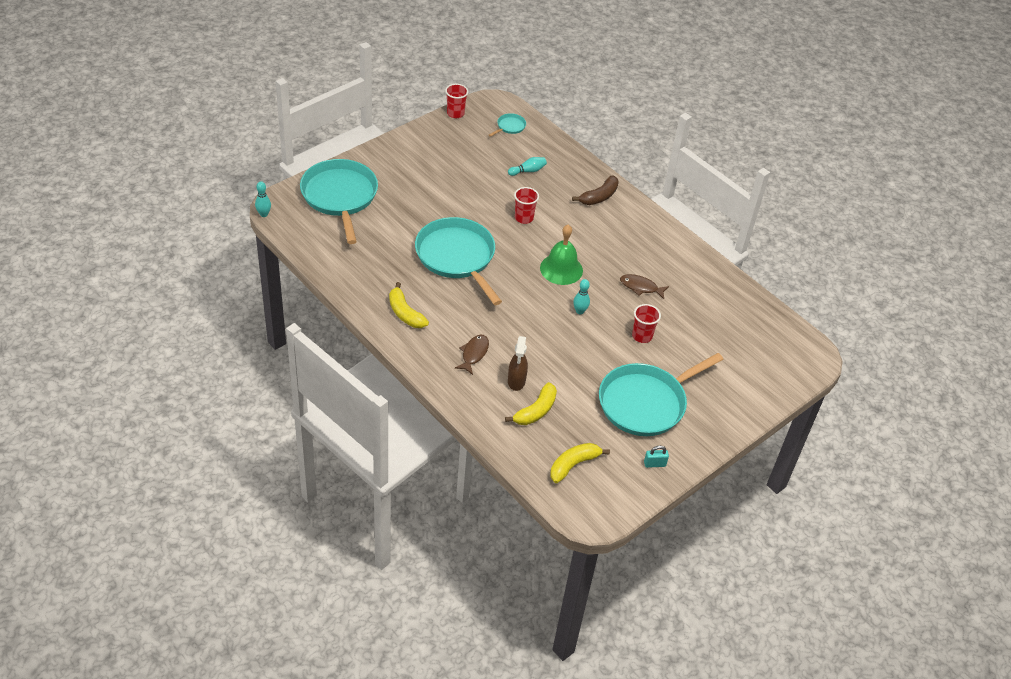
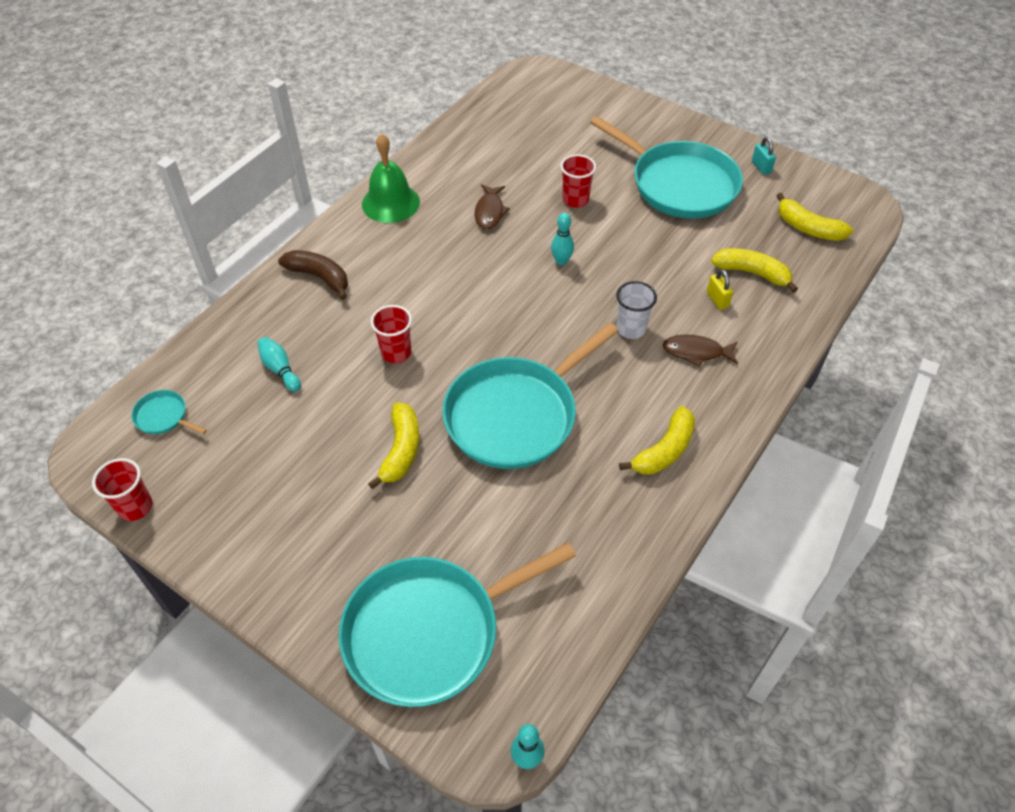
camera: 100 degrees left, 5 degrees up
brown spray bottle [508,336,528,391] -> yellow padlock [707,269,733,310]
green bell [540,225,583,285] -> green bell moved to [362,133,420,223]
none -> yellow banana [368,403,419,489]
none -> white cup [616,281,657,339]

